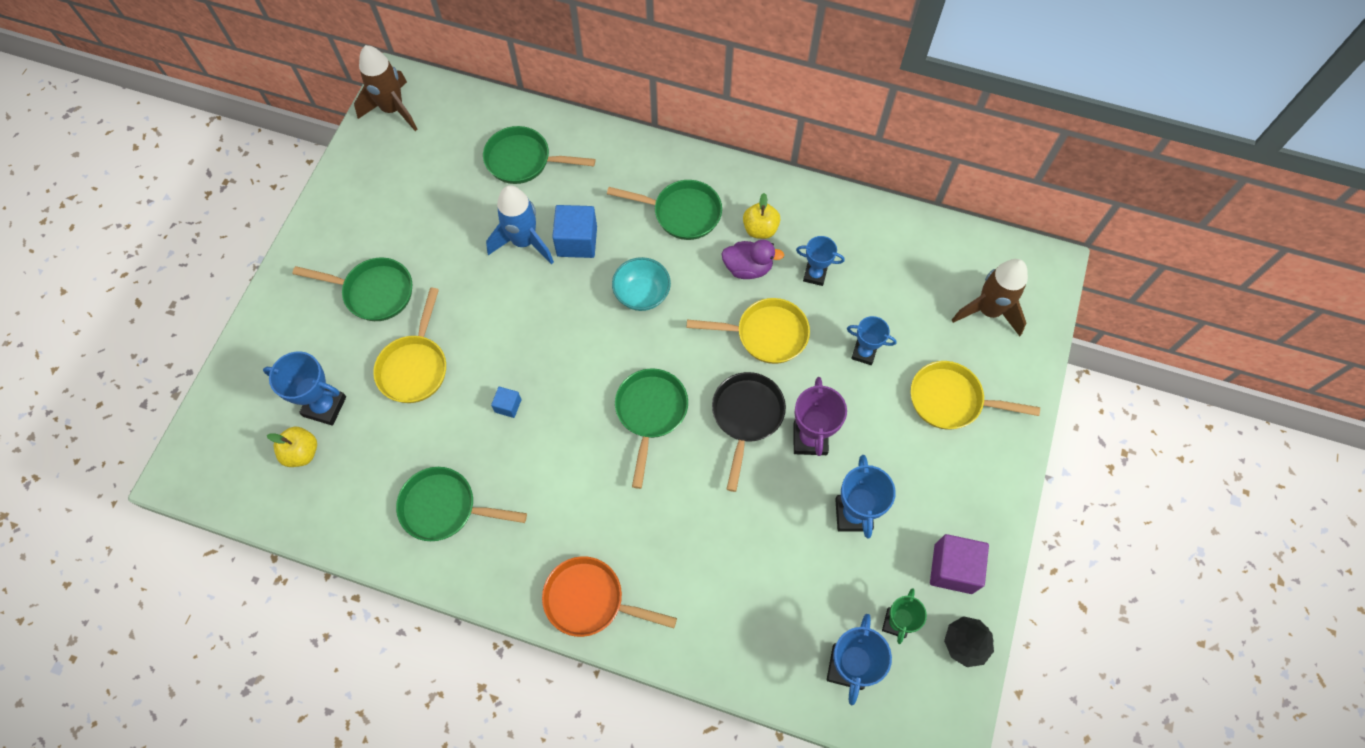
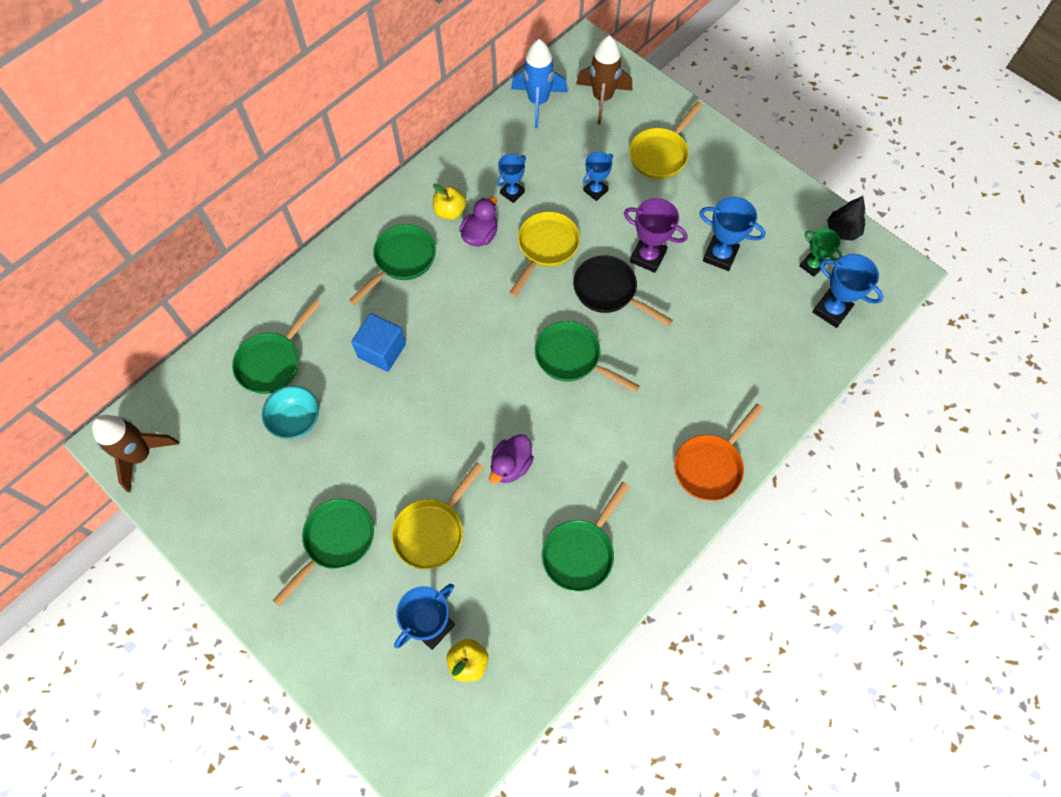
camera: 65 degrees left, 0 degrees up
yellow pan [373,288,446,403] -> yellow pan turned 90 degrees clockwise [391,462,484,569]
blue rocket [486,185,554,264] -> blue rocket moved to [511,39,568,128]
blue cube [491,387,521,418] -> purple duck [489,434,534,484]
turquoise bowl [612,257,671,311] -> turquoise bowl moved to [262,386,319,439]
purple cube [930,534,989,594] -> none

